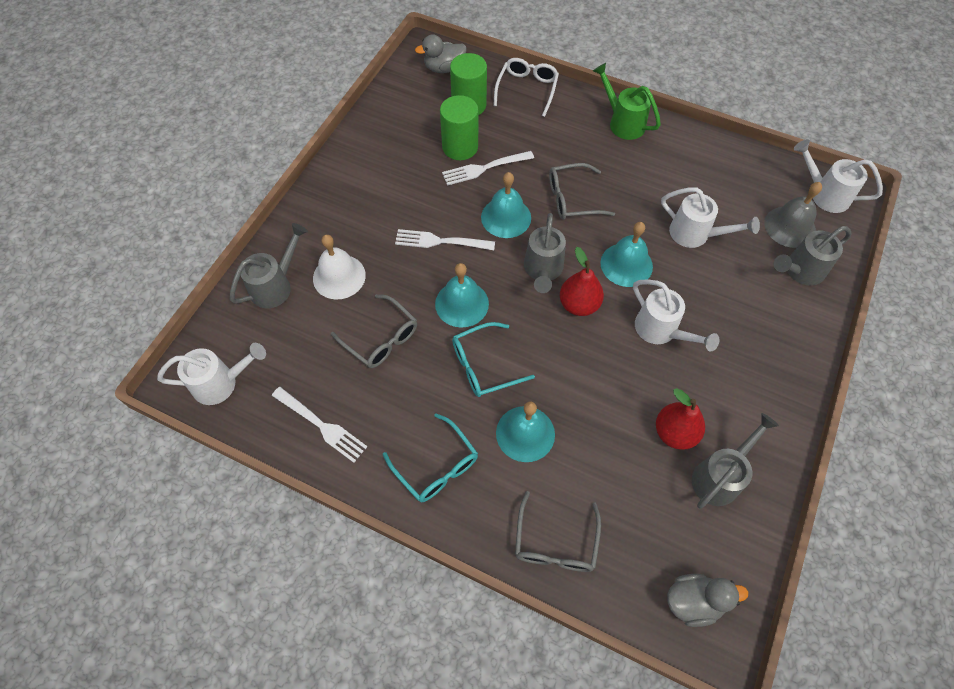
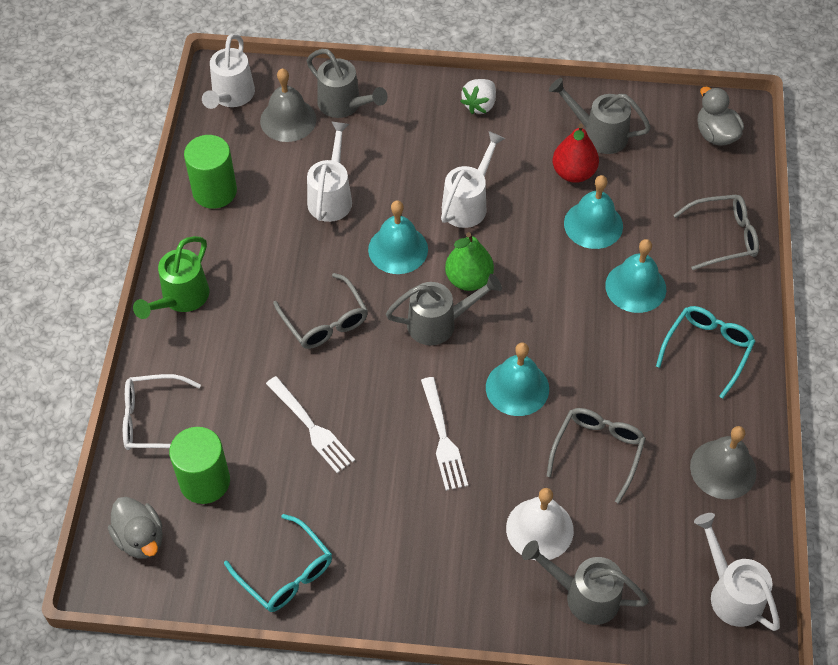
camera: 110 degrees left, 5 degrees down
white fork [272,387,367,463] -> grey bell [690,426,757,499]
green cylinder [440,95,478,160] -> green cylinder moved to [184,135,237,209]
turquoise glasses [452,322,535,397] -> turquoise glasses moved to [224,514,332,612]
turquoise bell [481,172,531,238] -> turquoise bell moved to [564,175,623,249]
red pear [560,247,604,316] -> green pear [445,232,494,291]
none -> white strawberry [460,79,496,114]

